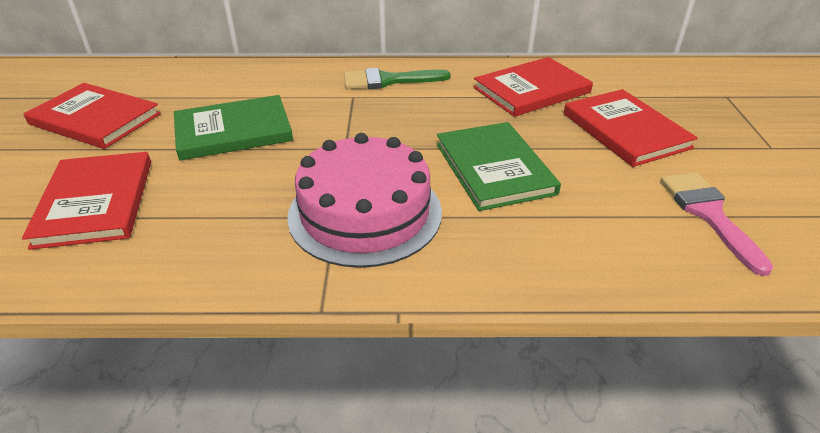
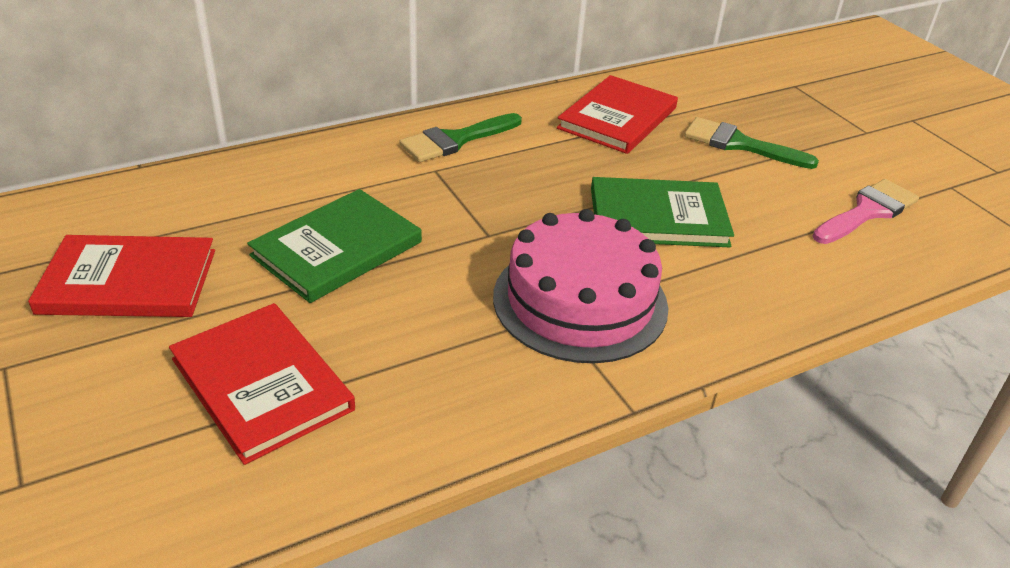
camera: 30 degrees left, 0 degrees up
green book [437,122,561,211] -> green book turned 45 degrees counterclockwise [591,177,734,247]
red book [564,89,698,167] -> green brush [684,117,819,169]
pink brush [660,172,773,276] -> pink brush turned 90 degrees clockwise [813,179,919,244]

